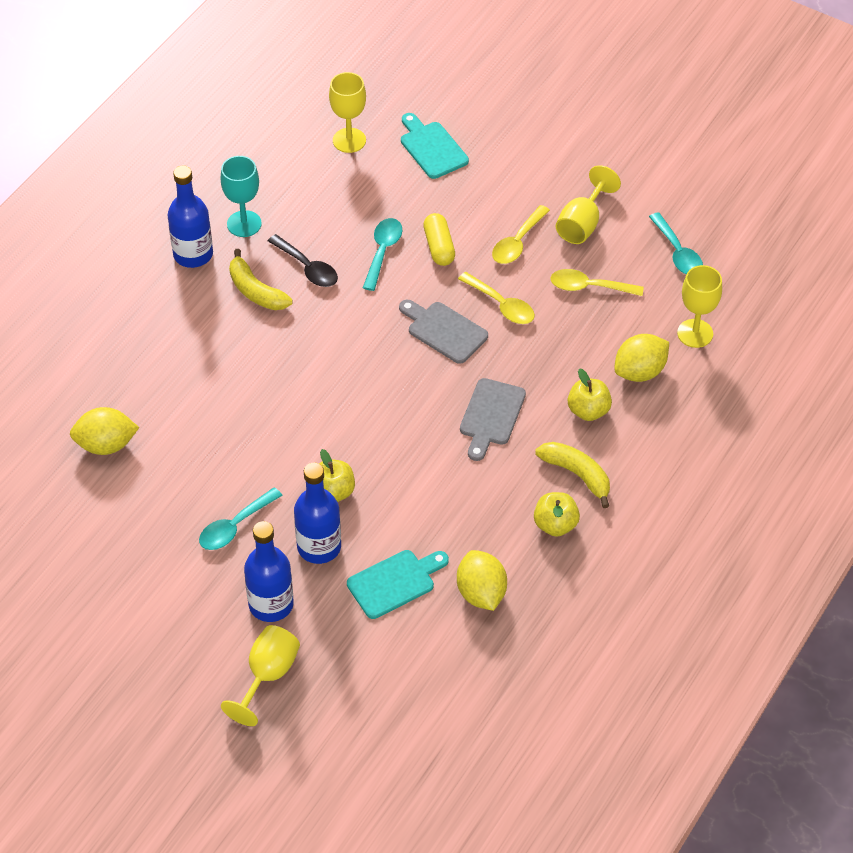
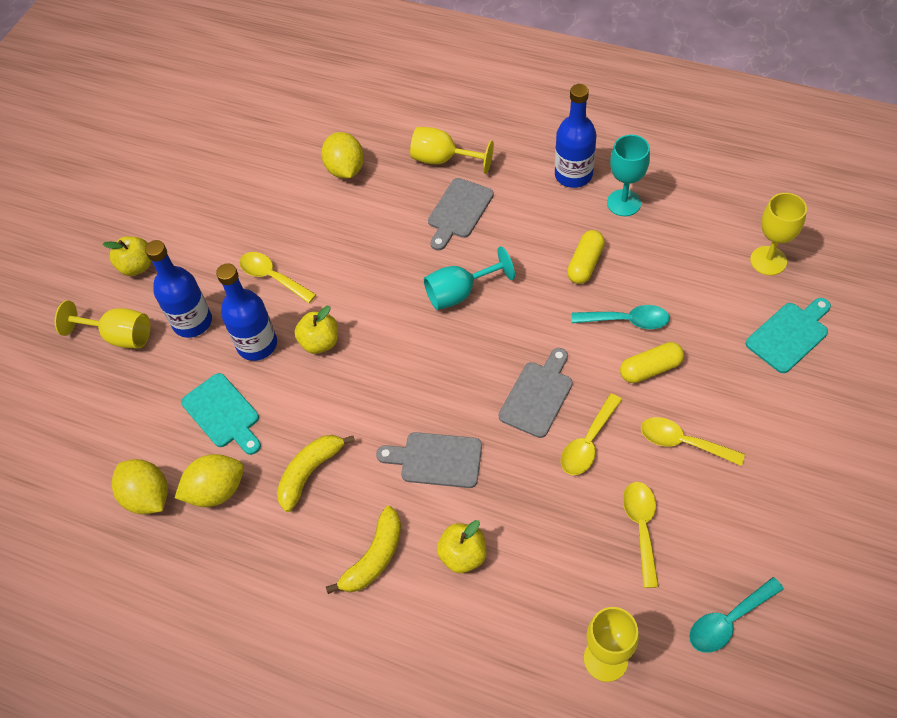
camera: 85 degrees right, 5 degrees up
turquoise spoon [199,487,283,550] -> yellow spoon [239,252,317,303]
yellow banana [229,249,293,310] -> yellow banana moved to [277,435,355,512]
black spoon [268,234,338,287] -> yellow capsule [567,230,605,284]
yellow apple [534,492,580,537] -> yellow apple moved to [102,236,151,276]
yellow goblet [556,165,621,244] -> yellow goblet moved to [410,127,494,174]
yellow lemon [614,334,669,382] -> yellow lemon moved to [112,459,168,514]
none -> turquoise goblet [424,246,515,310]
none -> grey cutting board [428,178,494,251]

